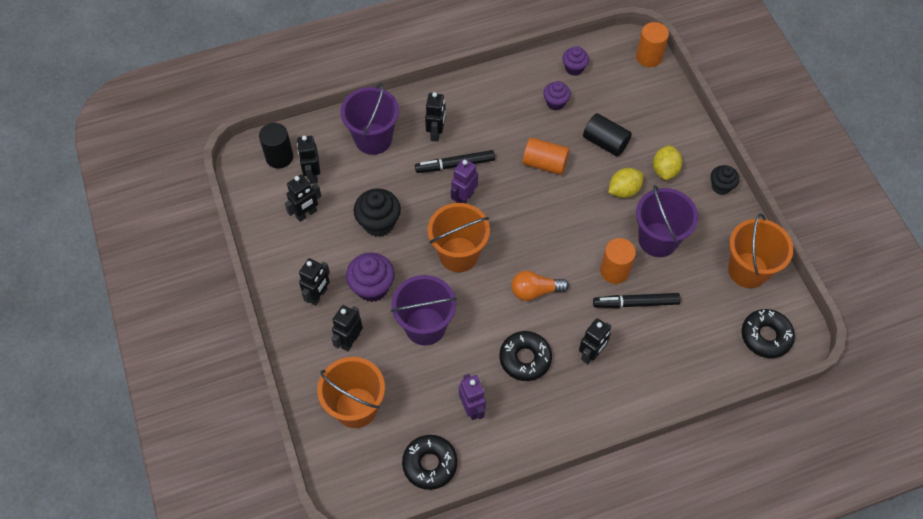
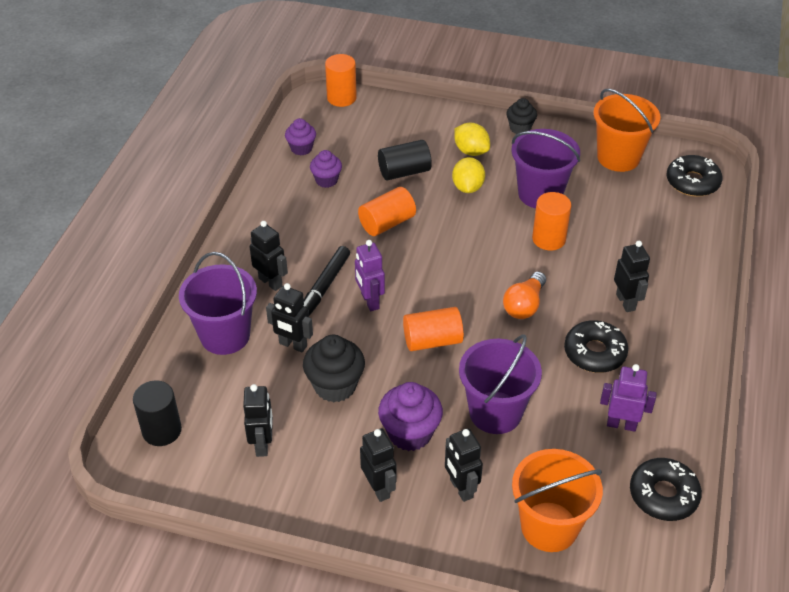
camera: 55 degrees left, 15 degrees down
black robot [297,136,320,184] -> black robot moved to [266,283,313,352]
orange bucket [428,203,490,272] -> orange cylinder [403,307,464,351]
black marker [593,293,681,308] -> none

